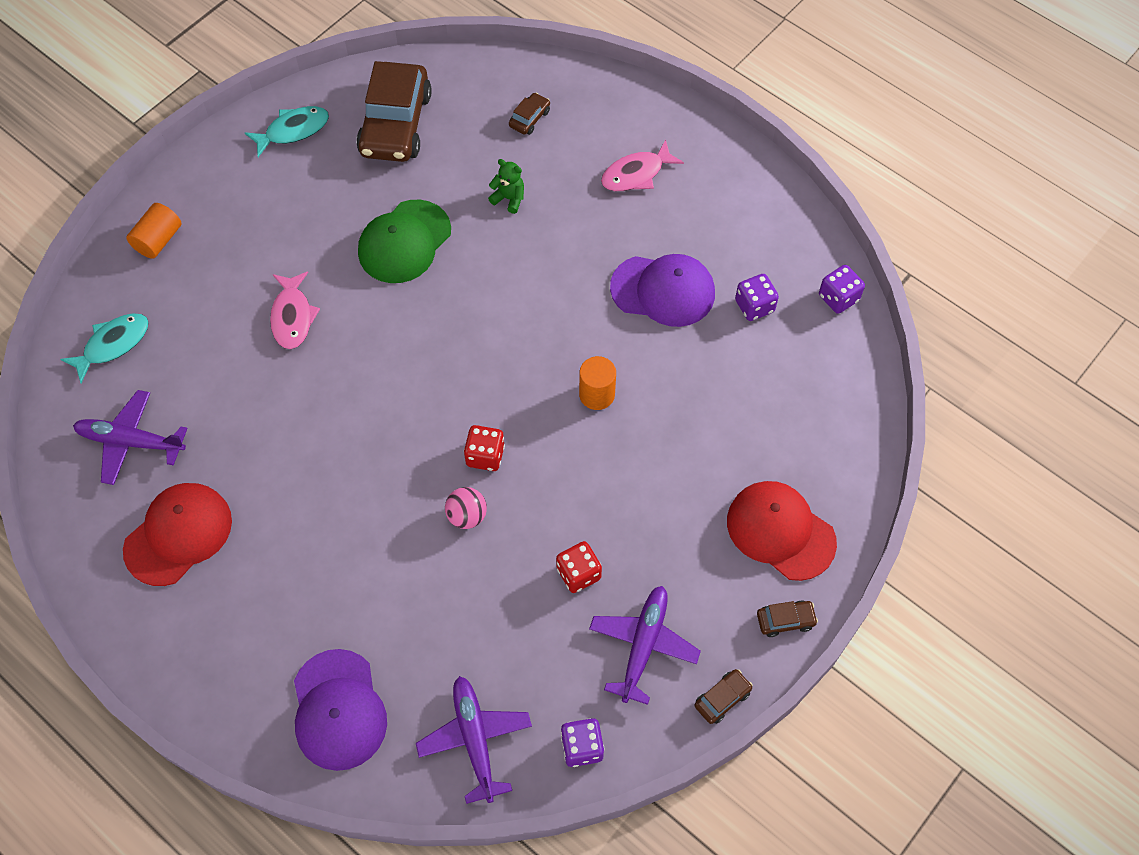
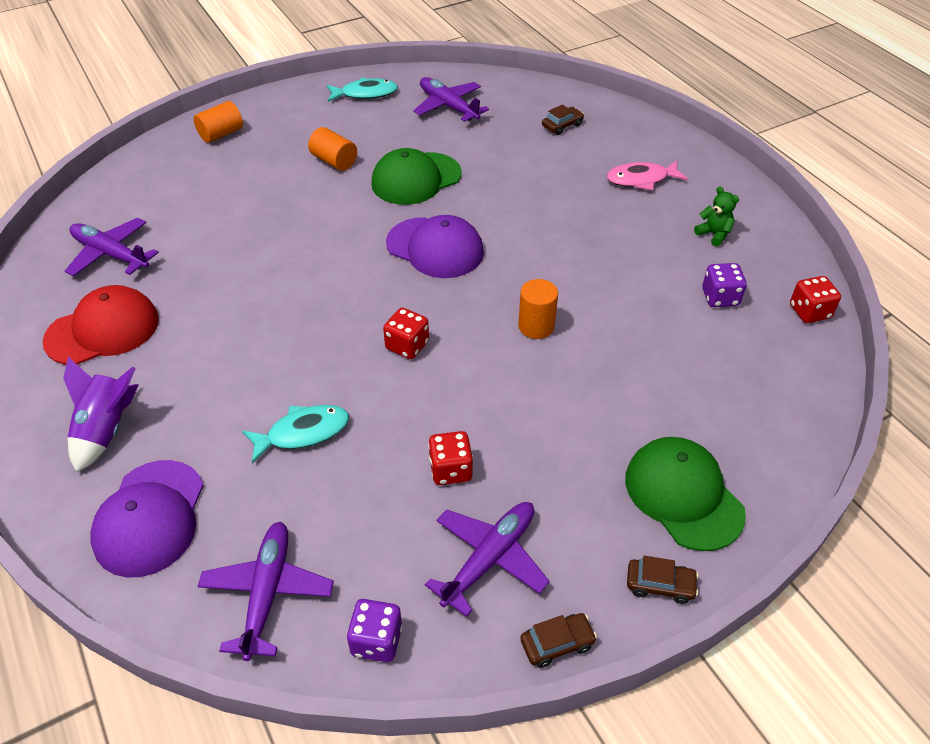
camera: 20 degrees right, 15 degrees down
turquoise fish [60,313,149,383] -> turquoise fish moved to [242,405,349,464]
pink fish [270,271,320,349] -> none
brown car [356,61,432,162] -> purple plane [413,77,489,122]
pink ball [445,487,487,529] -> none
green teddy bear [488,159,524,214] -> green teddy bear moved to [694,186,739,247]
purple cap [610,254,715,327] -> purple cap moved to [386,215,484,278]
red cap [727,481,837,581] -> green cap [625,437,746,551]
purple dice [819,265,865,314] -> red dice [790,276,841,323]
none -> purple rocket [63,357,139,472]
none -> orange cylinder [308,127,357,171]

